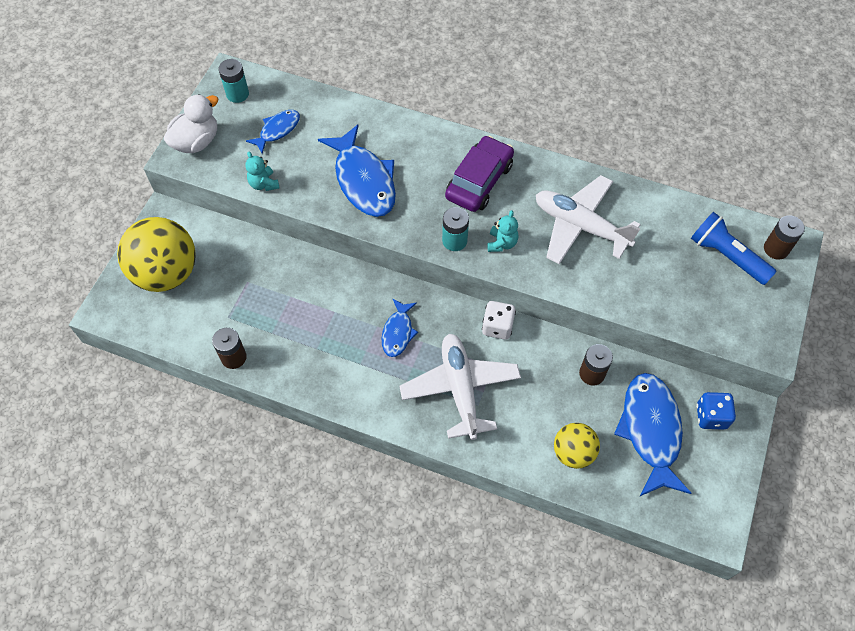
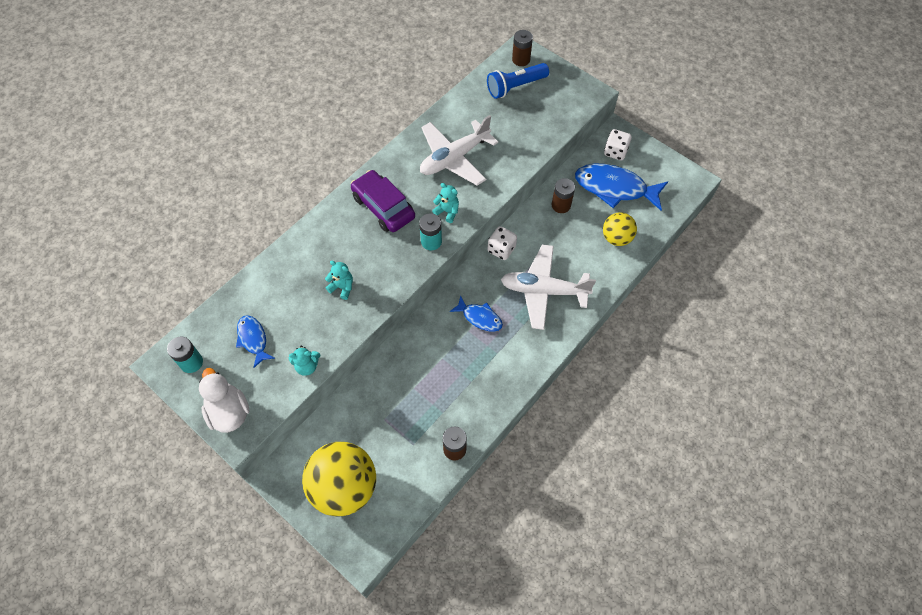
camera: 70 degrees left, 0 degrees up
blue fish [318,124,396,217] -> turquoise teddy bear [325,261,353,300]
blue dice [696,392,736,430] -> white dice [604,129,632,160]

